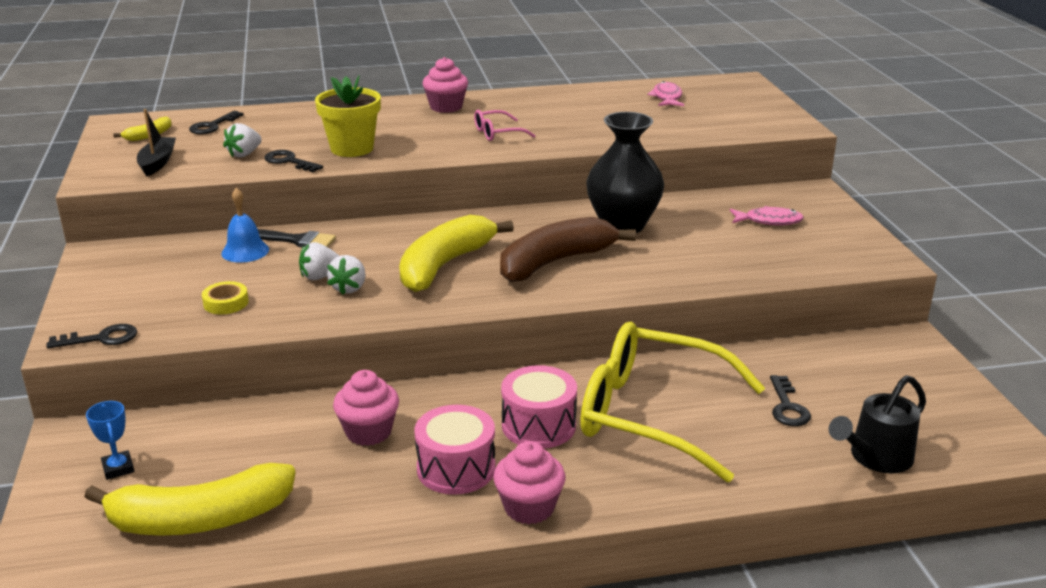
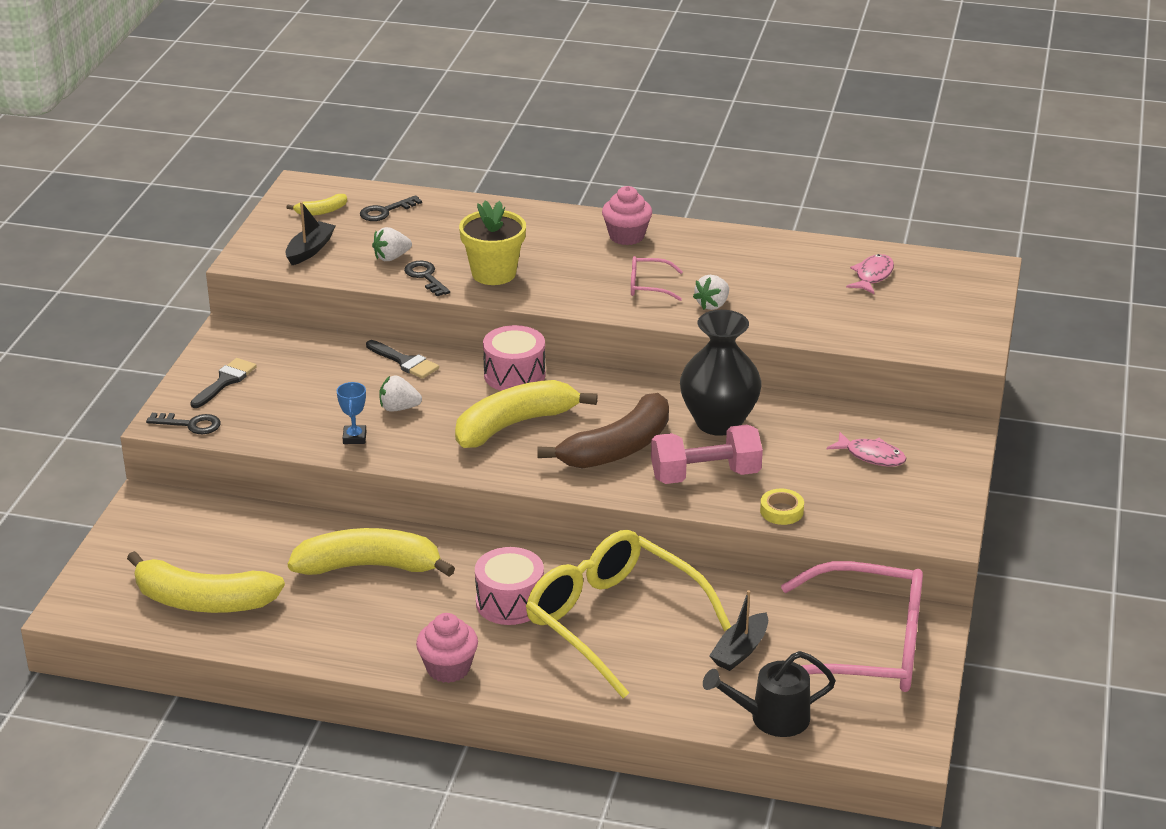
camera: 25 degrees right, 5 degrees up
blue trophy [86,401,134,480] -> blue trophy moved to [337,382,366,444]
yellow tape [202,281,249,314] -> yellow tape moved to [760,488,804,525]
blue bell [221,188,269,263] -> none
white strawberry [327,255,366,295] -> white strawberry moved to [693,275,729,310]
pink cupcake [333,370,399,446] -> yellow banana [288,528,455,576]
pink drum [414,405,496,495] -> pink drum moved to [483,325,546,391]
brown banana [500,217,636,282] -> brown banana turned 150 degrees clockwise [537,393,669,468]
black key [770,375,811,426] -> black boat [709,590,768,671]
none -> black brush [190,358,257,408]
none -> pink dumbbell [651,425,763,484]
none -> pink glasses [781,561,923,692]

